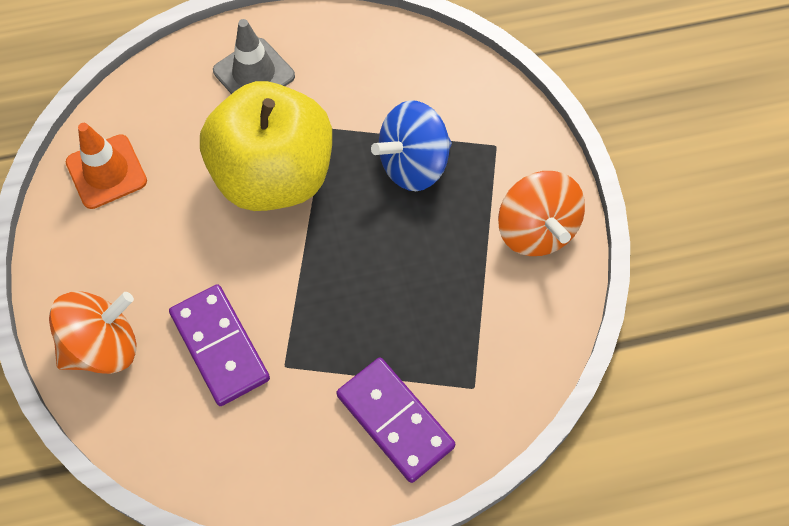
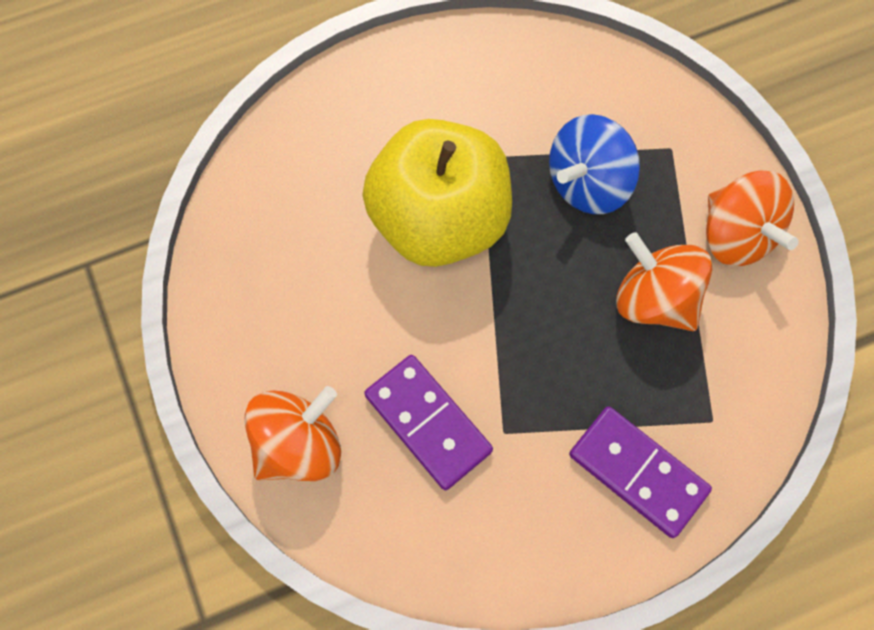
camera: 10 degrees left, 5 degrees up
orange traffic cone [66,123,147,209] -> none
grey traffic cone [213,19,295,94] -> none
none -> orange spinning top [616,232,712,331]

